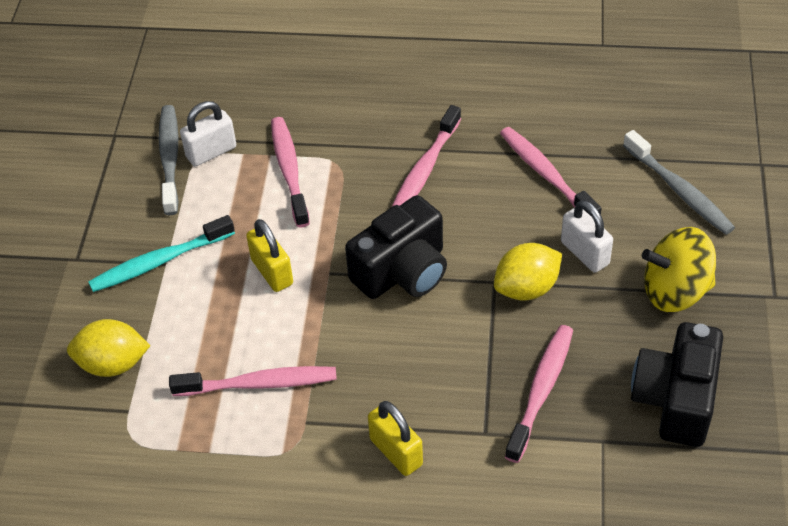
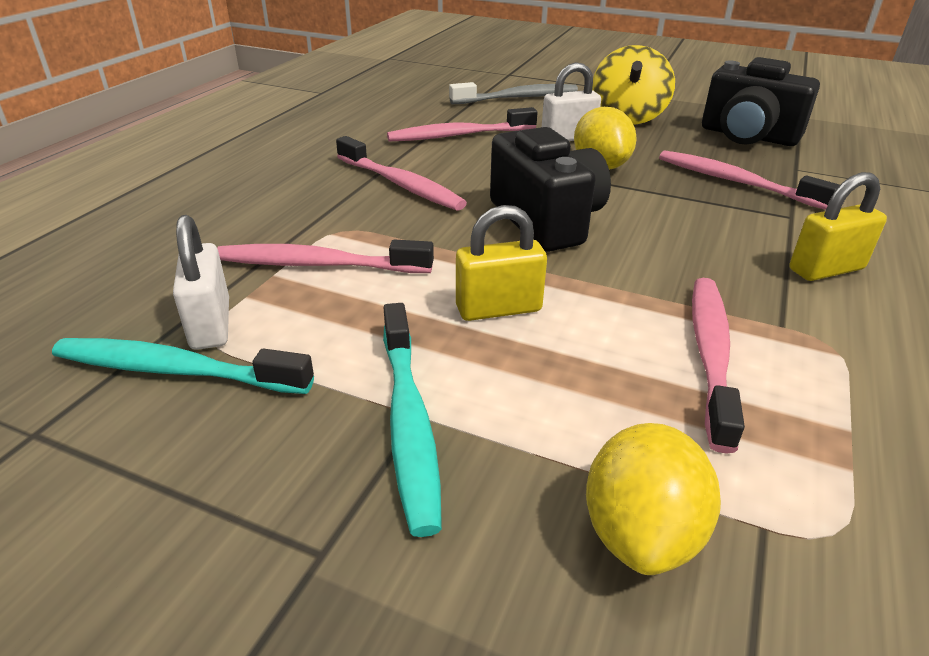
camera: 75 degrees left, 15 degrees down
grey toothbrush [159,105,179,216] -> turquoise toothbrush [52,338,314,394]

